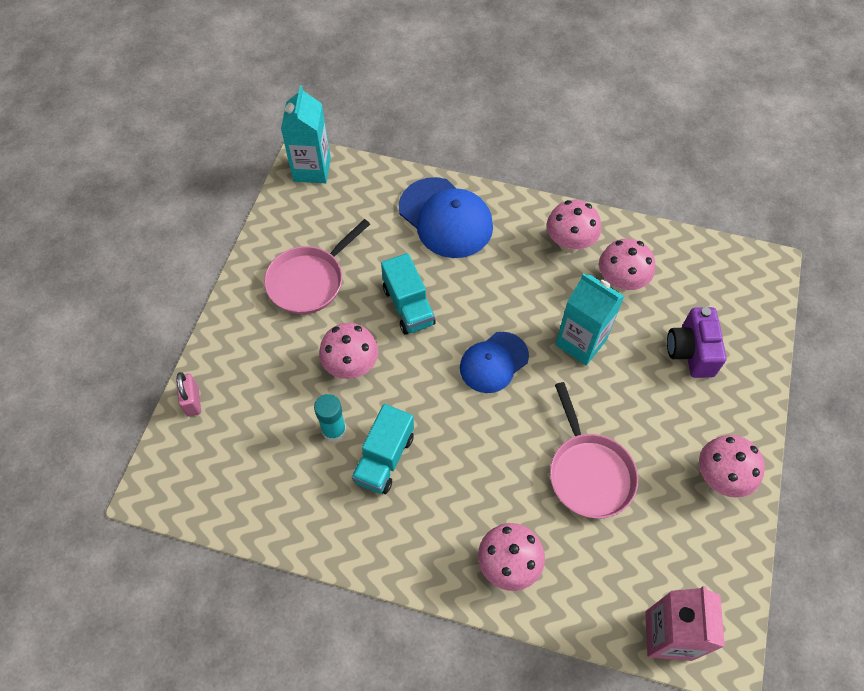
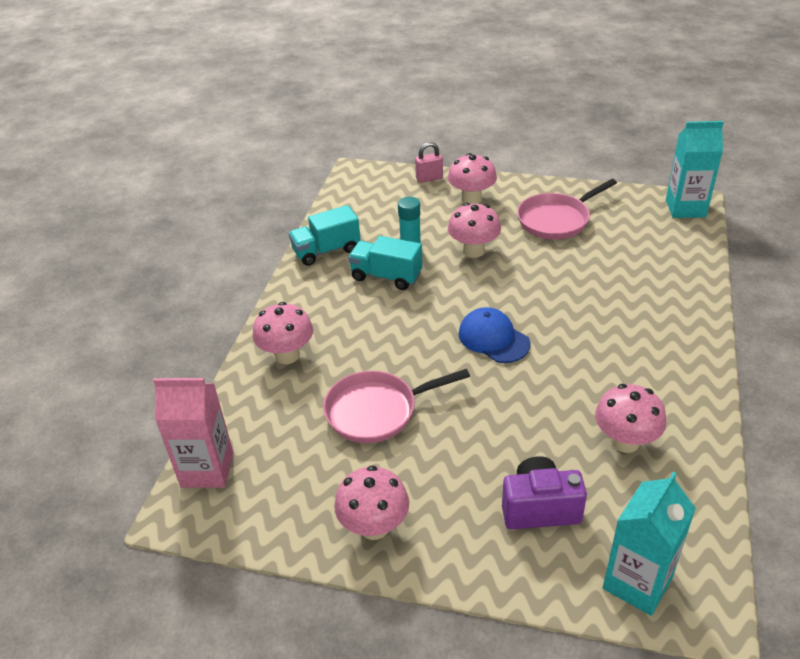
camera: 90 degrees right, 20 degrees down
pink pan [264,219,370,314] -> pink pan turned 75 degrees counterclockwise [517,179,617,240]
turquoise truck [381,253,436,335] -> turquoise truck moved to [288,205,361,266]
blue cap [399,177,493,258] -> none
pink mushroom [547,200,601,253] -> pink mushroom moved to [448,153,497,204]
turquoise carton [555,273,625,365] -> turquoise carton moved to [603,471,696,616]

